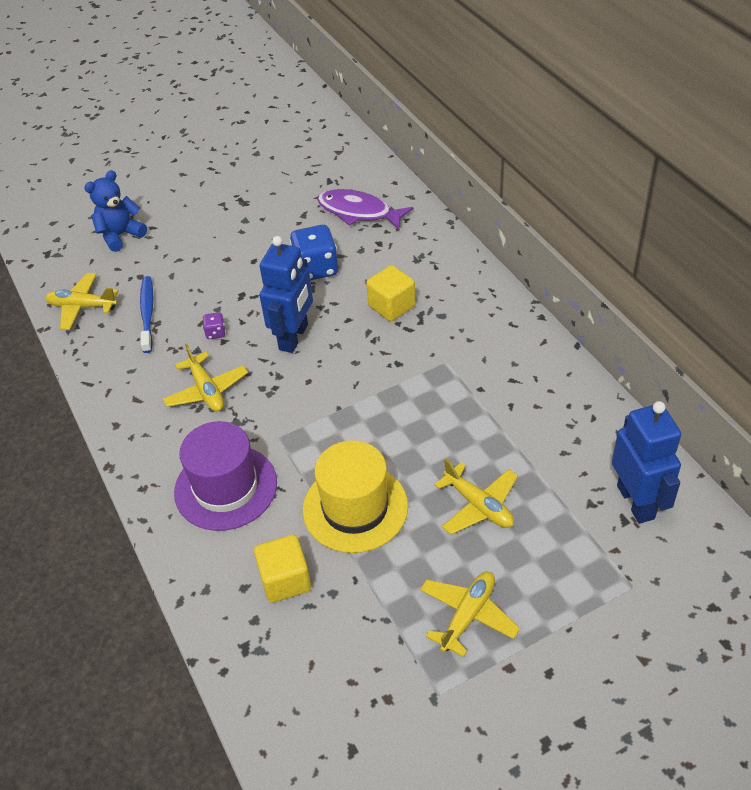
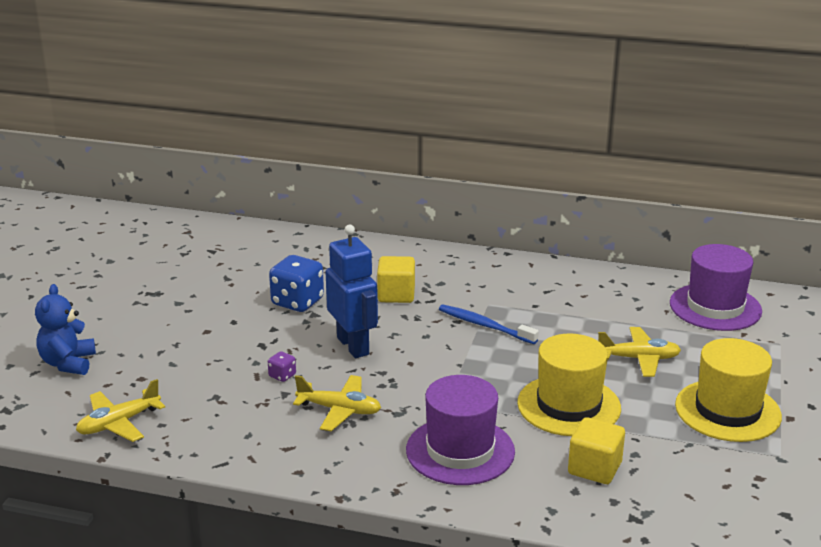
camera: 50 degrees left, 20 degrees down
blue toothbrush [140,276,154,353] -> blue toothbrush moved to [439,305,539,344]
purple fish [317,189,413,230] -> none
yellow plane [420,572,520,657] -> yellow hat [675,338,782,442]
blue robot [612,401,681,524] -> purple hat [670,244,762,331]

